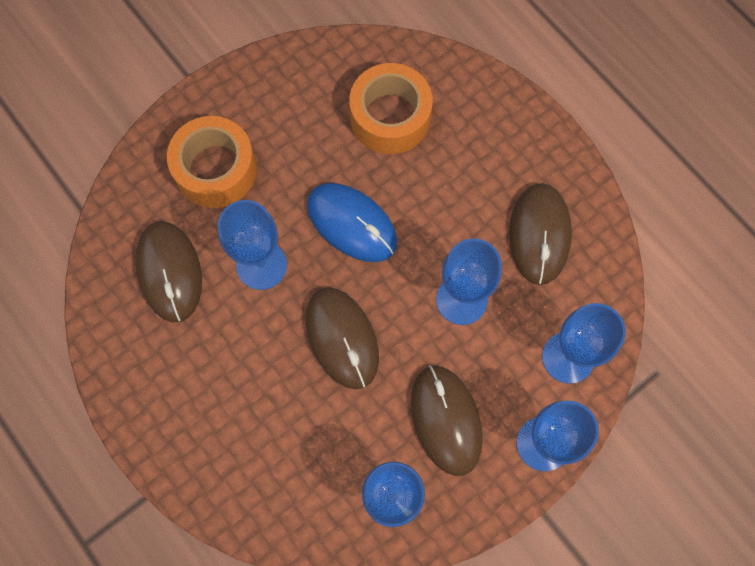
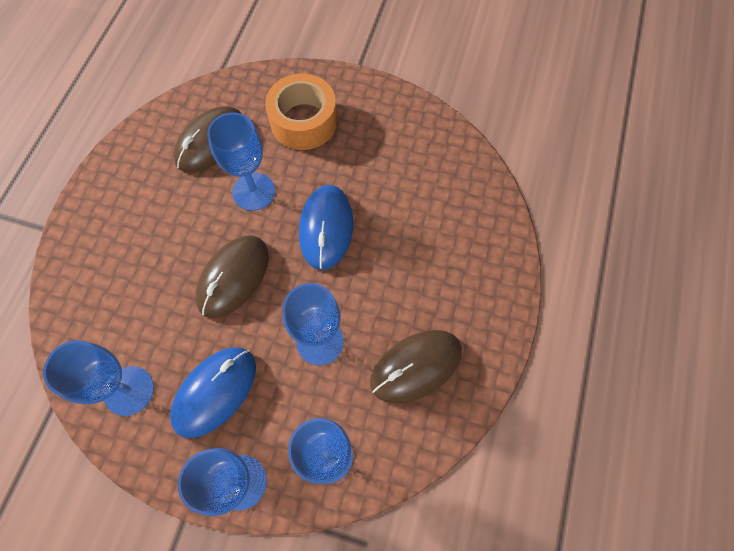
camera: 55 degrees right, 5 degrees down
orange tape [349,63,433,154] -> none
brown mouse [411,365,483,476] -> blue mouse [170,347,256,438]

